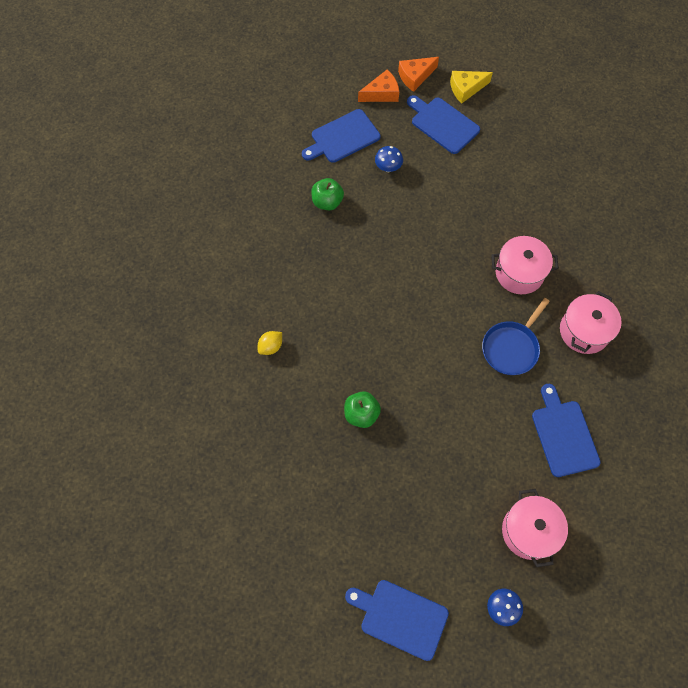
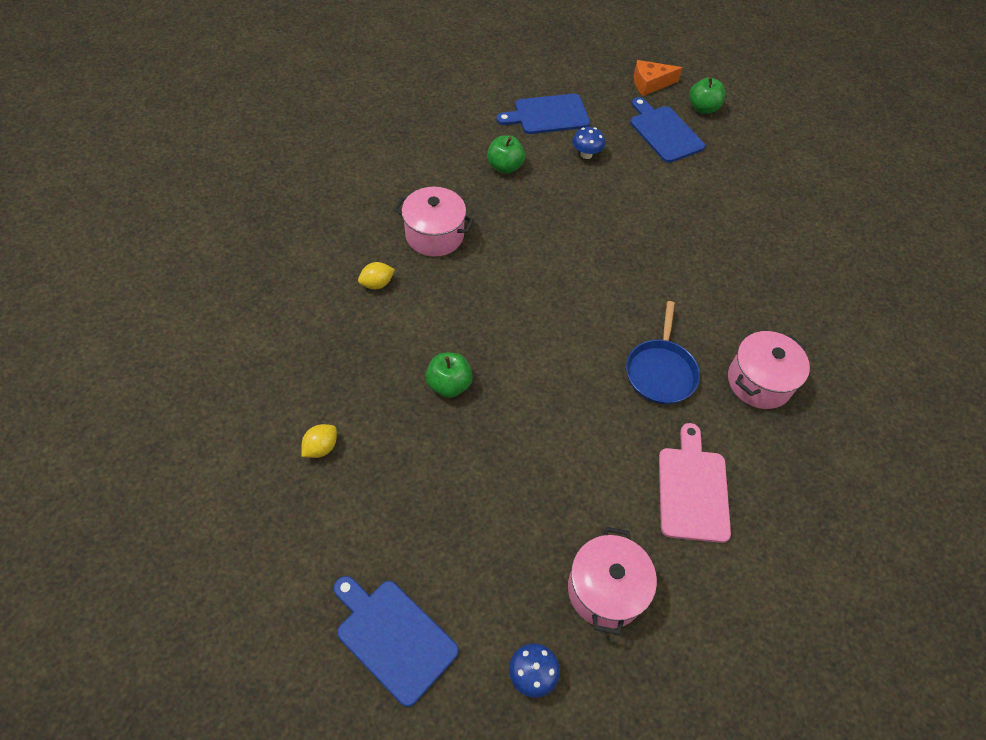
camera: 15 degrees right, 10 degrees down
orange cheese [358,70,399,102] -> none
yellow cheese [450,71,493,104] -> green apple [689,77,725,114]
blue pan [482,298,550,375] -> blue pan turned 45 degrees counterclockwise [626,301,700,404]
pink pot [491,236,559,294] -> pink pot moved to [394,187,475,257]
blue cutting board [532,384,601,477] -> pink cutting board [659,423,731,543]
none -> yellow lemon [301,424,337,458]

